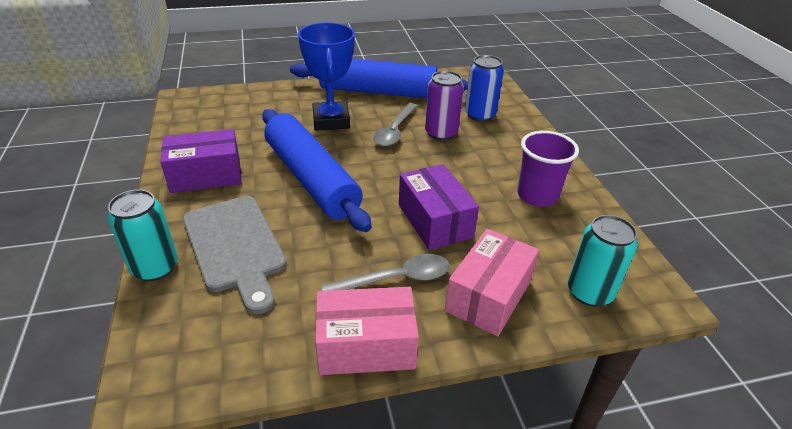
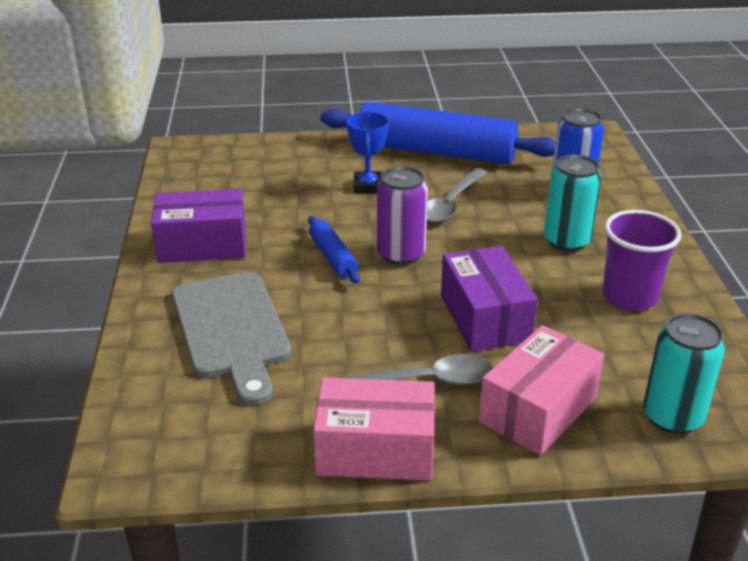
camera: 10 degrees right, 5 degrees down
turquoise can [107,190,178,281] -> turquoise can moved to [544,155,602,252]
blue rolling pin [262,109,371,232] -> blue rolling pin [308,216,360,283], size x0.44
blue trophy [298,23,355,130] -> blue trophy [346,112,389,193], size x0.60
purple can [425,71,464,141] -> purple can moved to [377,166,428,265]

